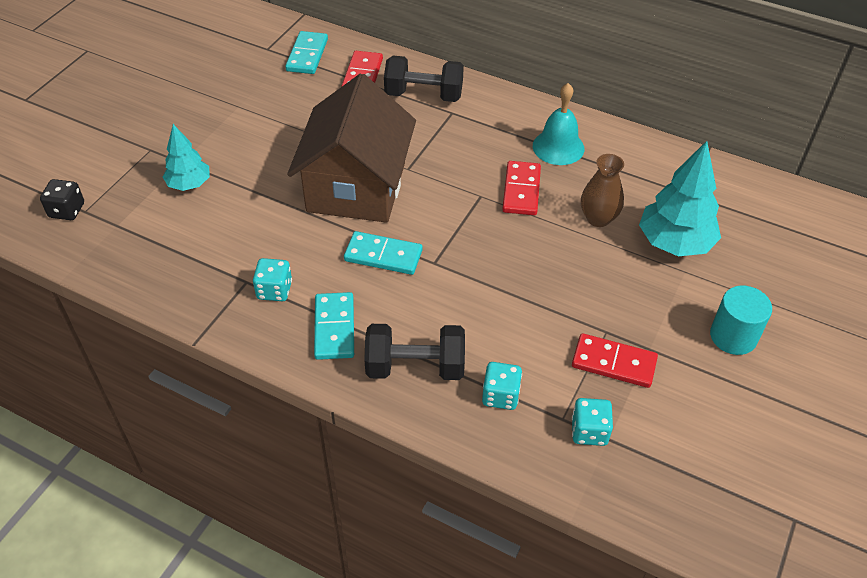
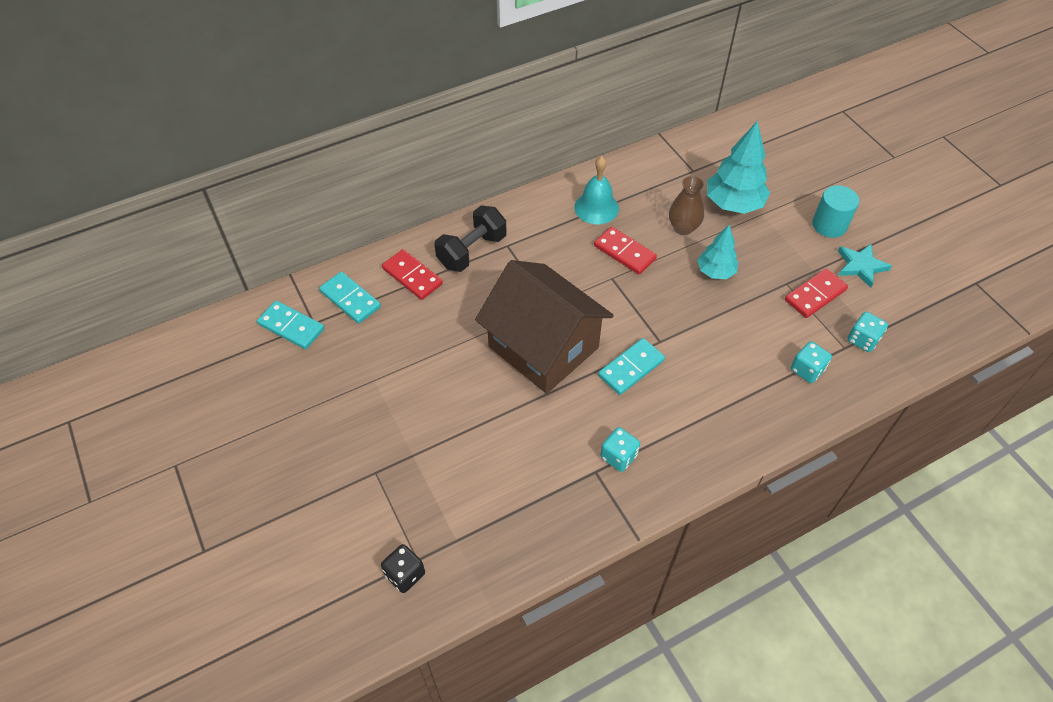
camera: 55 degrees left, 5 degrees up
turquoise tree [163,124,210,191] -> turquoise tree moved to [697,225,738,279]
turquoise domino [314,292,354,360] -> turquoise domino moved to [257,301,324,349]
black dumbbell [364,324,465,380] -> none
none -> turquoise star [838,244,892,288]

